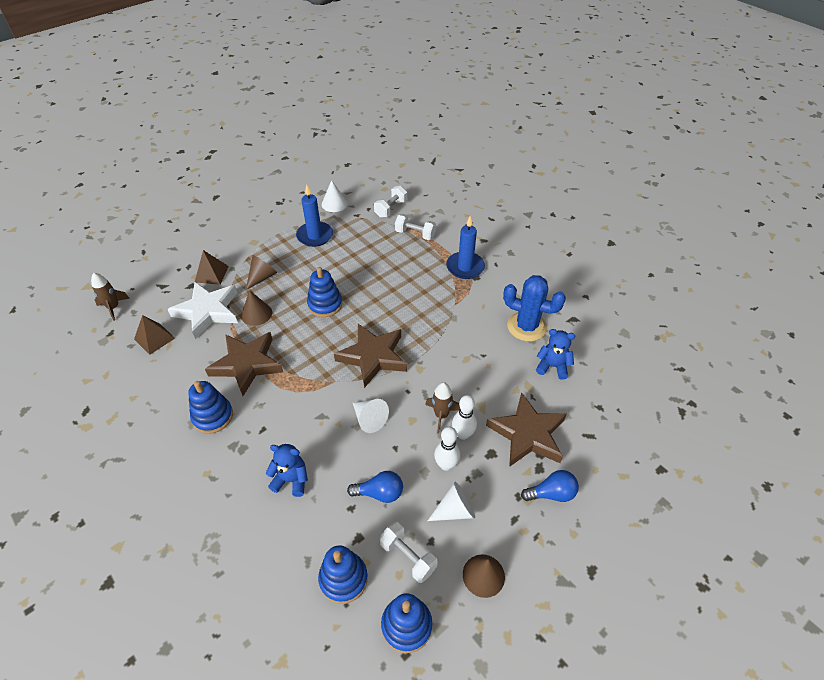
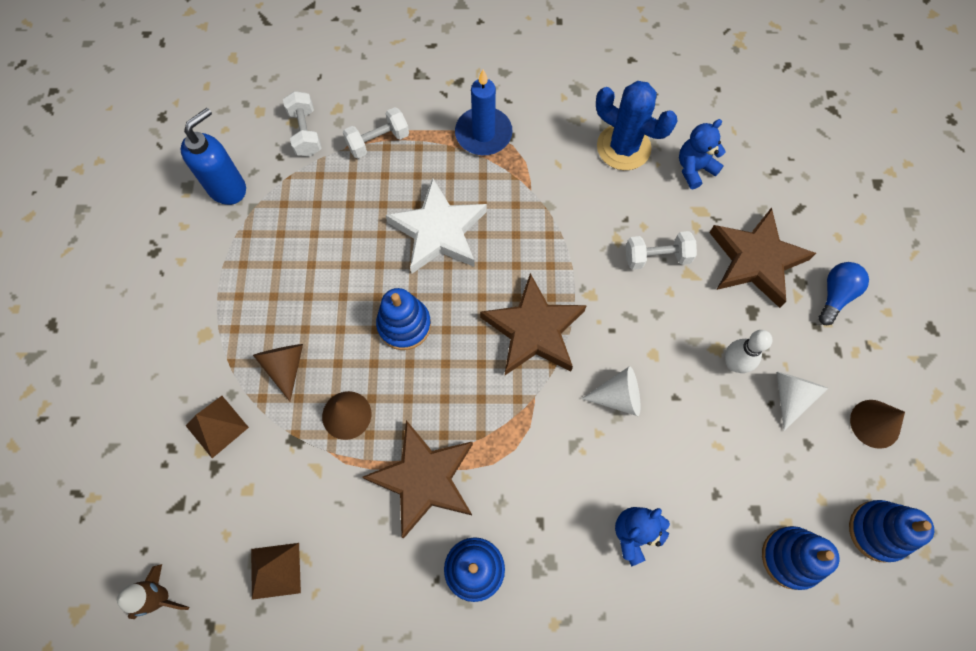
camera: 50 degrees left, 20 degrees up
white star [168,282,238,339] -> white star moved to [386,178,487,274]
blue candle [296,184,333,247] -> none
white cone [322,180,348,212] -> blue soap dispenser [181,108,246,205]
blue light bulb [347,471,403,503] -> none
white dumbbell [380,522,438,583] -> white dumbbell moved to [626,231,697,270]
brown rocket [425,382,460,433] -> none
white bowling pin [452,395,477,440] -> none
blue cactus [503,275,566,342] -> blue cactus turned 60 degrees clockwise [596,81,677,170]

